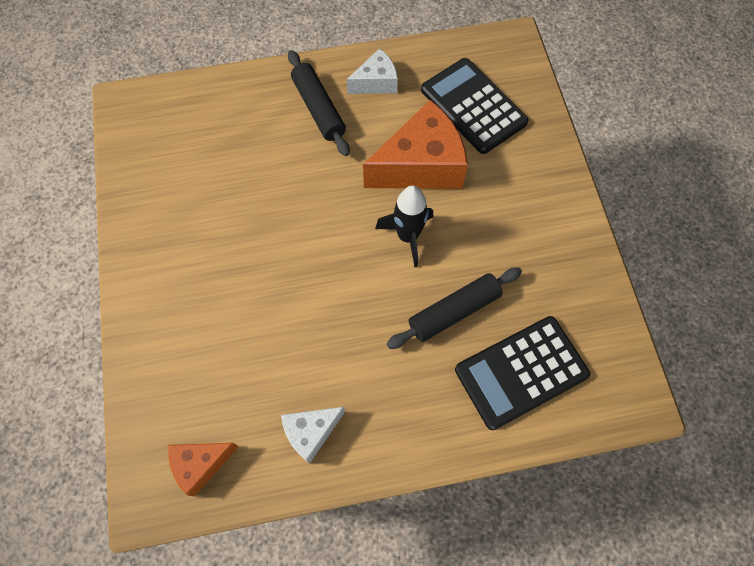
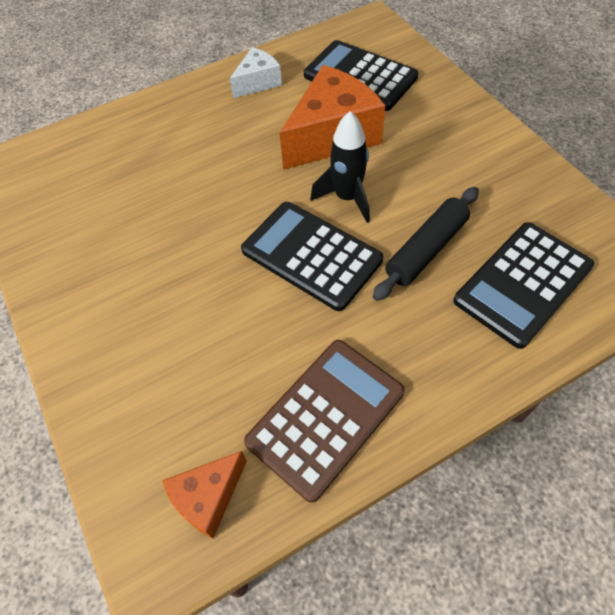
camera: 15 degrees left, 10 degrees down
white cheese [281,407,345,464] -> brown calculator [244,340,405,503]
black rolling pin [288,50,350,156] -> none
none -> black calculator [241,202,383,311]

